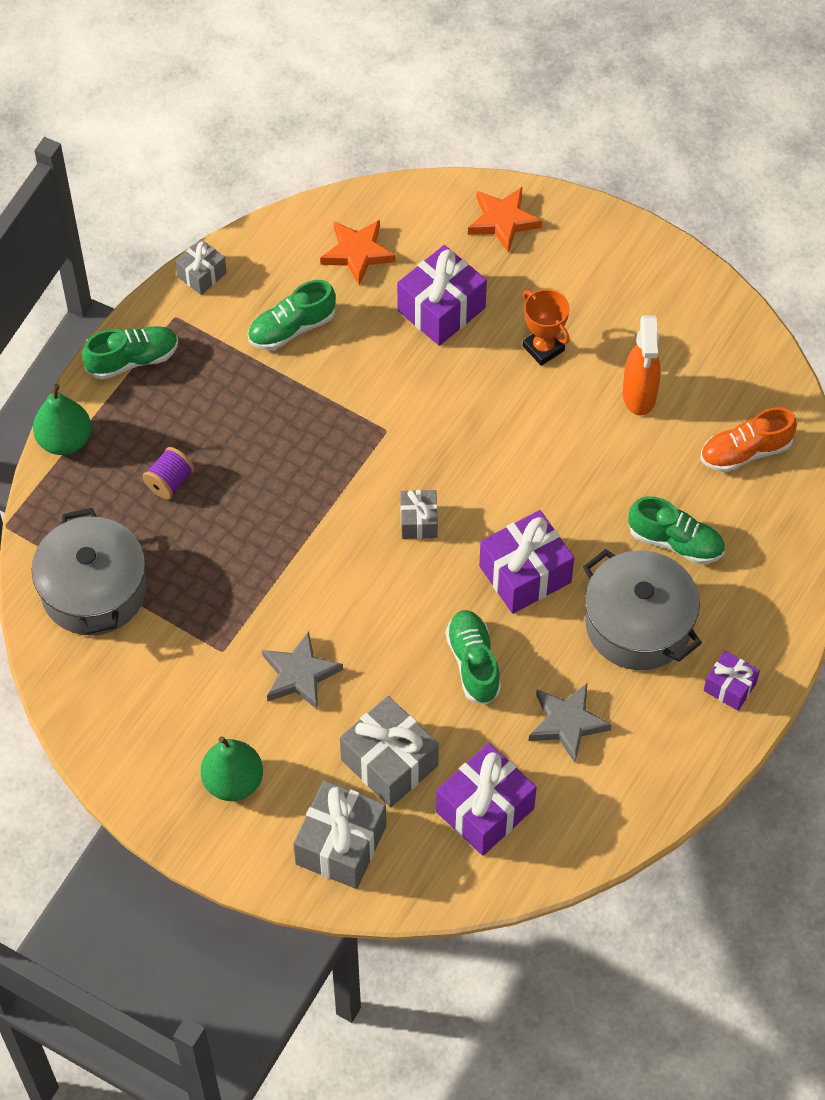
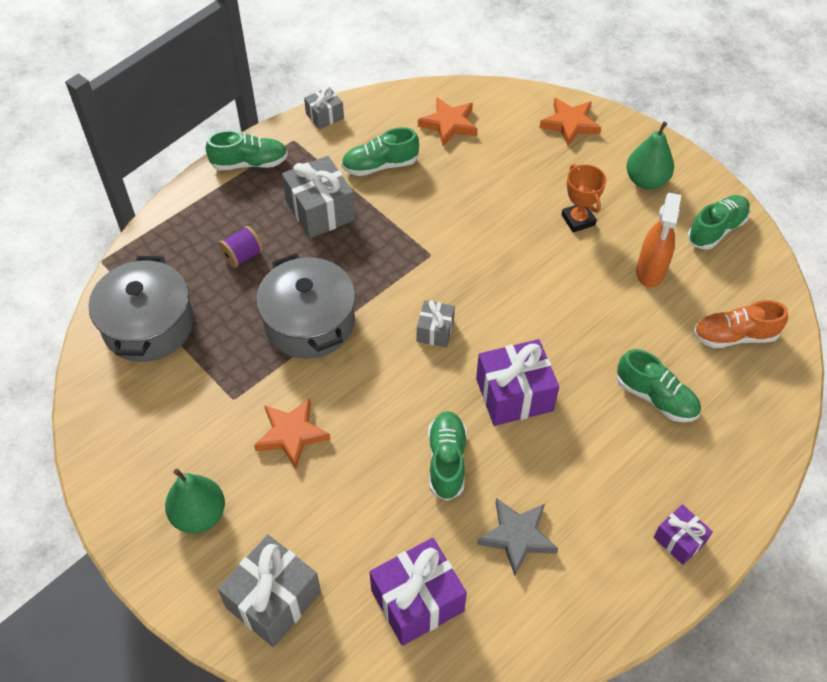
camera: 15 degrees right, 5 degrees down
green pear [33,384,91,455] -> green pear moved to [626,122,674,189]
grey star [262,631,343,710] -> orange star [254,398,330,469]
grey gift [340,696,439,807] -> grey gift moved to [282,156,355,238]
purple gift [397,245,487,346] -> none
grey pot [583,549,702,670] -> grey pot moved to [256,253,356,359]
none -> green shoe [687,195,750,250]

